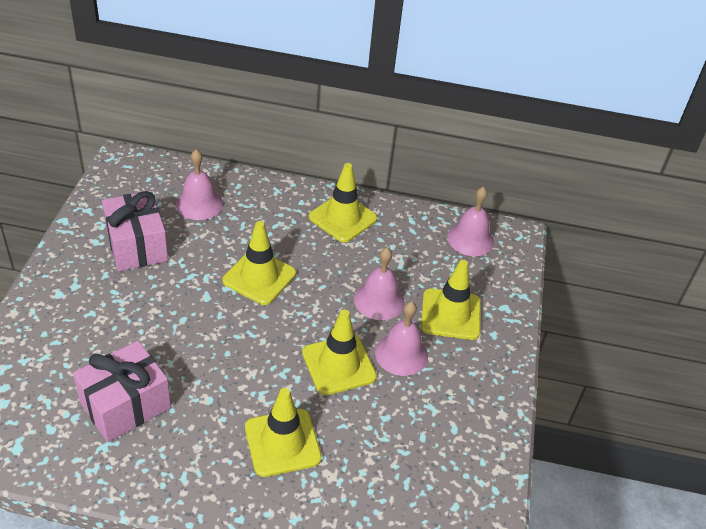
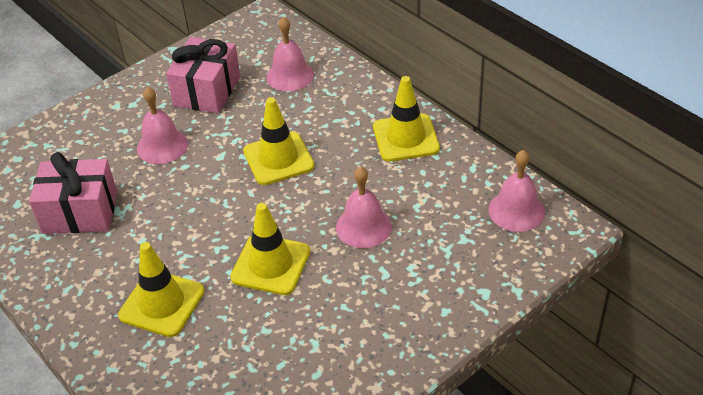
camera: 45 degrees right, 0 degrees up
pink bell [375,301,428,376] -> pink bell moved to [137,87,188,164]
yellow traffic cone [421,260,481,340] -> none

